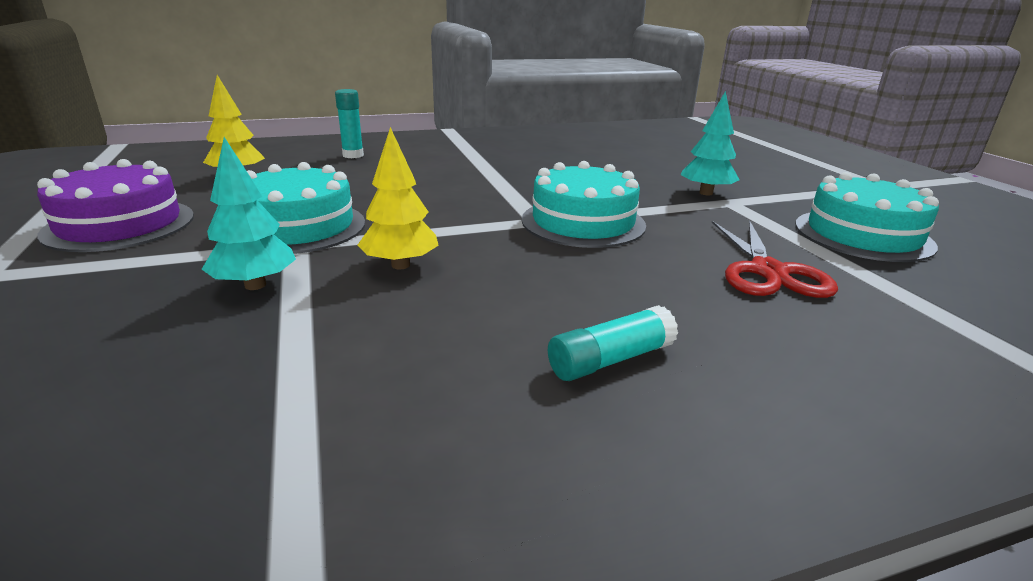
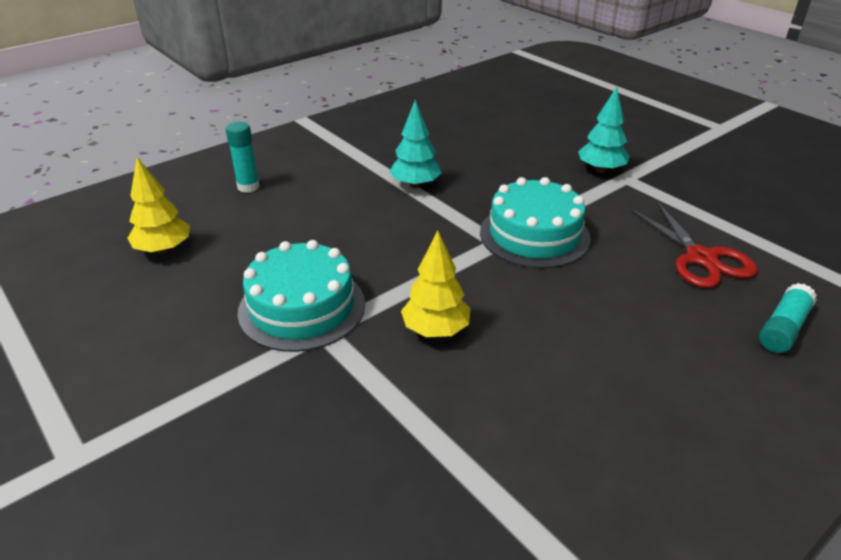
camera: 20 degrees left, 10 degrees up
purple cake [37,159,194,252] -> none
turquoise tree [202,137,296,290] -> turquoise tree moved to [389,100,442,188]
turquoise glue stick [548,305,678,381] -> turquoise glue stick moved to [759,283,817,353]
turquoise cake [795,172,939,262] -> none

